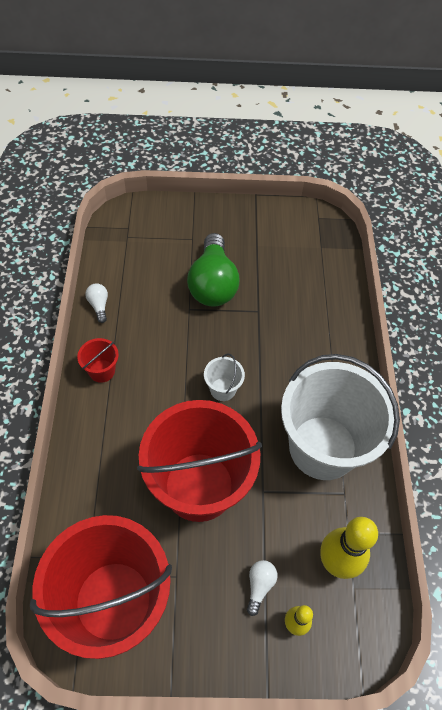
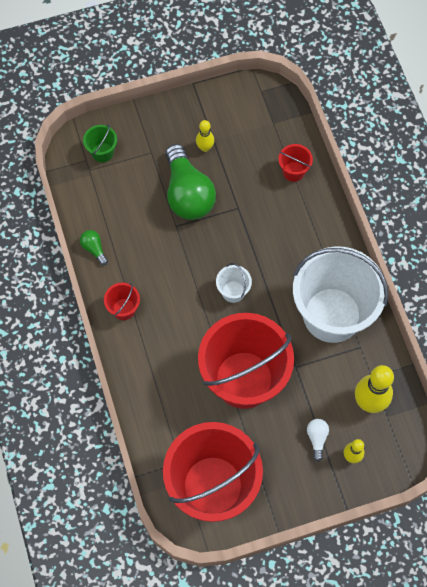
camera: 15 degrees left, 10 degrees up
white light bulb [85,283,108,323] -> green light bulb [80,230,108,265]
none -> green bucket [83,125,117,163]
none -> yellow bowling pin [196,120,214,152]
none -> red bucket [278,144,313,182]

